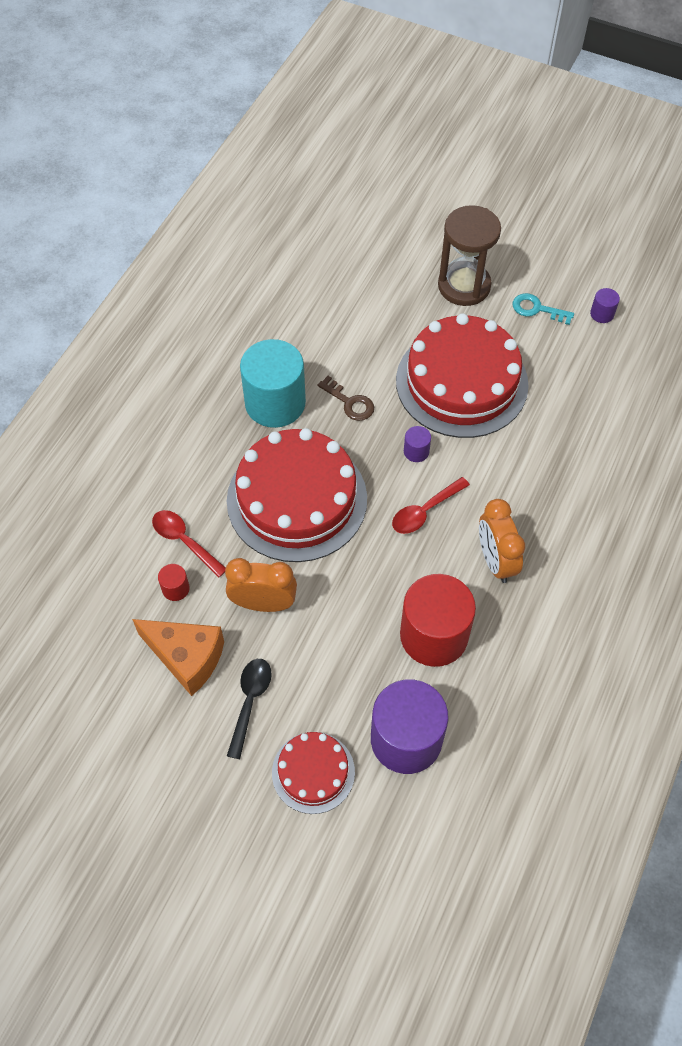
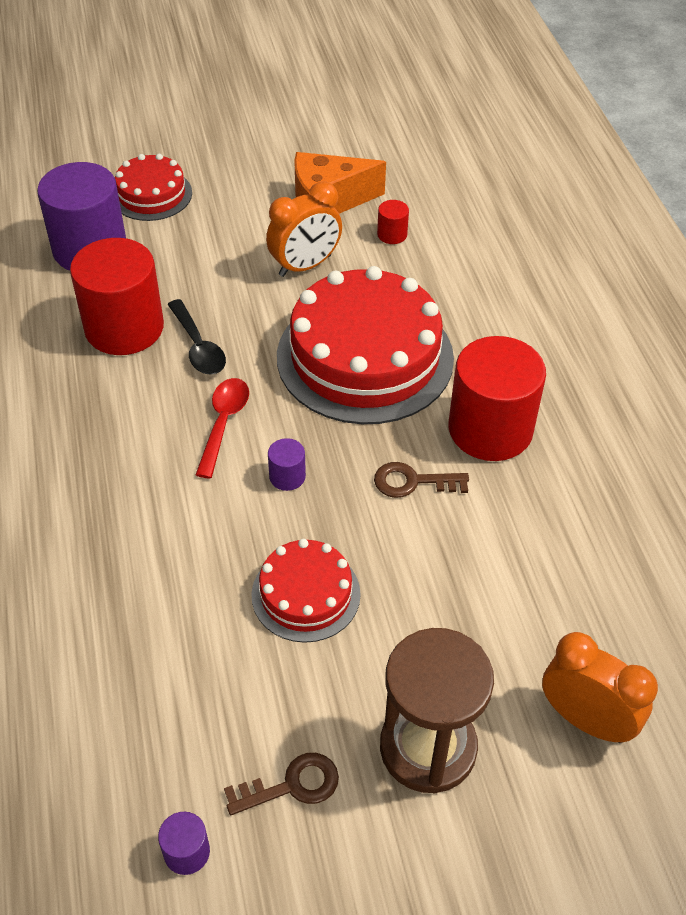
camera: 140 degrees right, 10 degrees down
red spoon [152,510,226,578] -> none
black spoon [227,659,272,759] -> black spoon moved to [167,299,226,375]
turquoise cylinder [240,339,306,428] -> red cylinder [449,336,546,461]
red cake [396,313,529,438] -> red cake [251,539,361,643], size x0.52
orange clock [479,499,525,583] -> orange clock moved to [542,632,658,743]
turquoise key [512,293,574,325] -> brown key [224,753,339,815]

